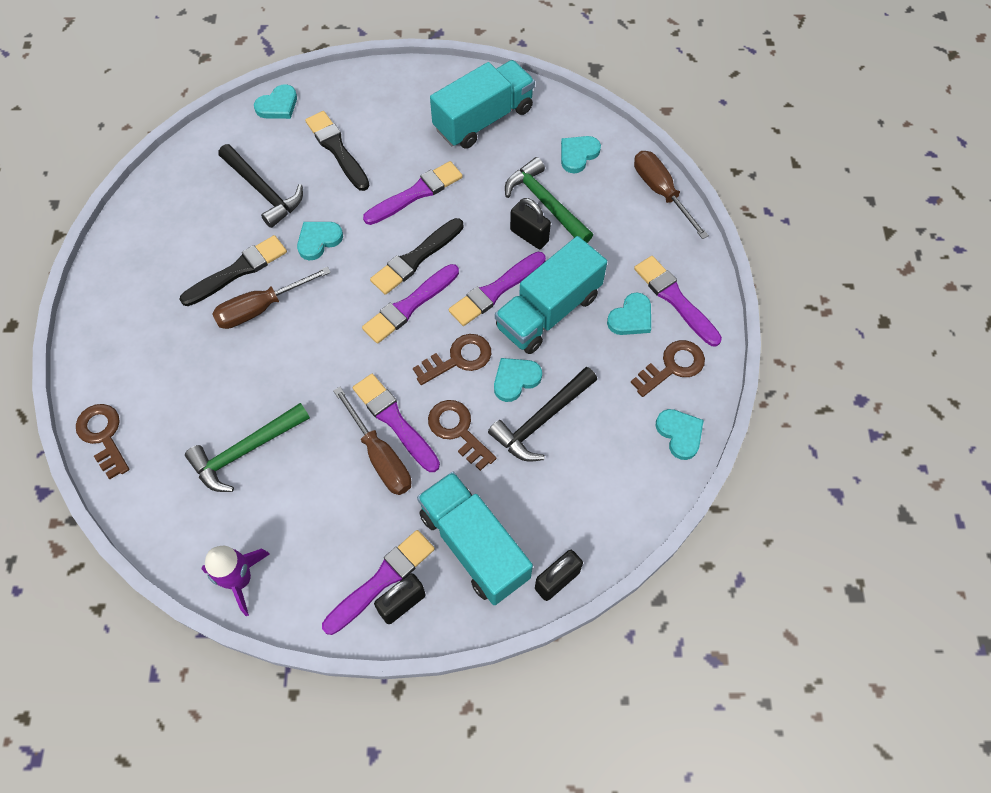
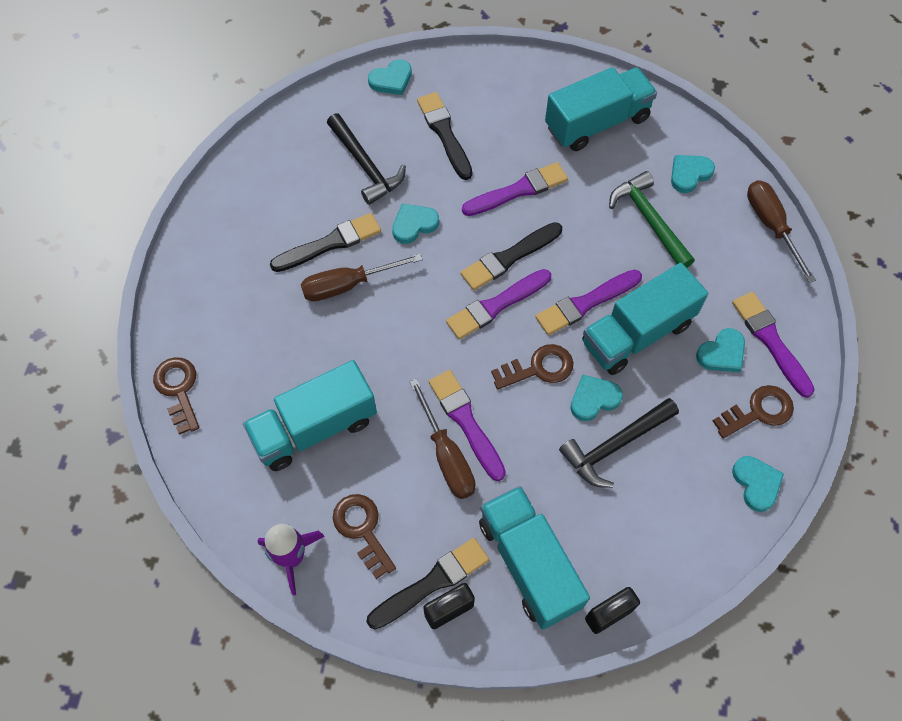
camera: 10 degrees right, 0 degrees up
green hammer [185,403,310,492] -> turquoise truck [243,360,377,471]
purple brush [322,530,435,635] -> black brush [367,538,489,630]
brown key [428,400,497,471] -> brown key moved to [333,494,396,579]
black padlock [510,198,551,249] -> none

